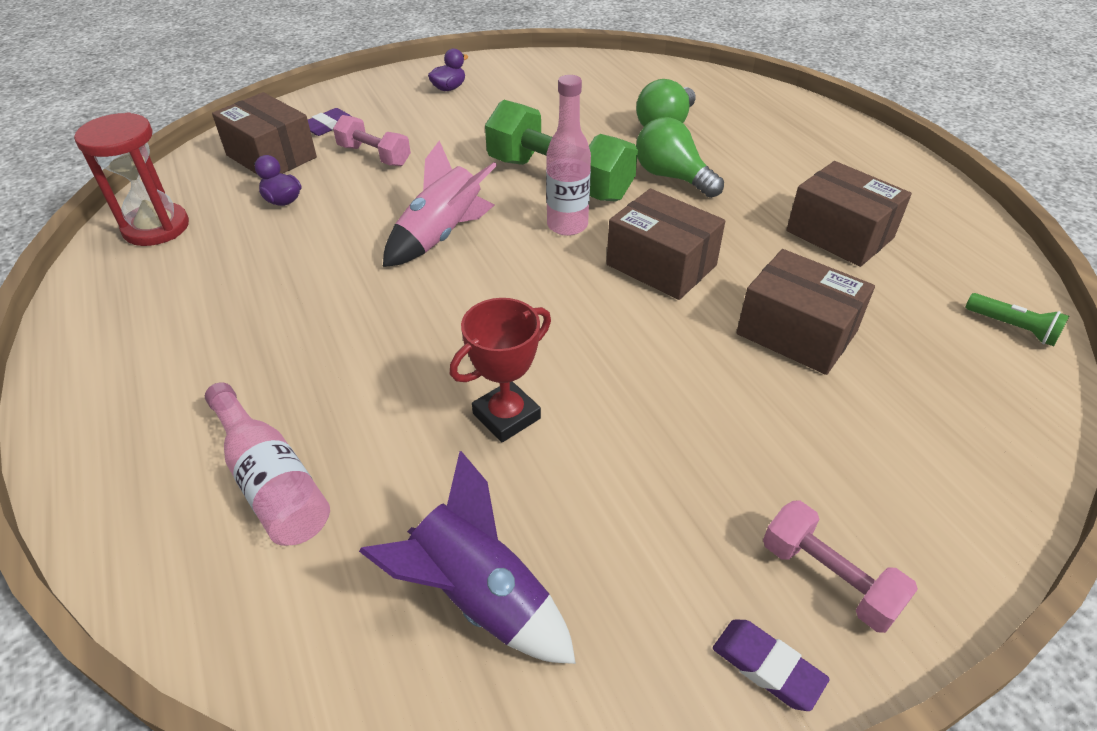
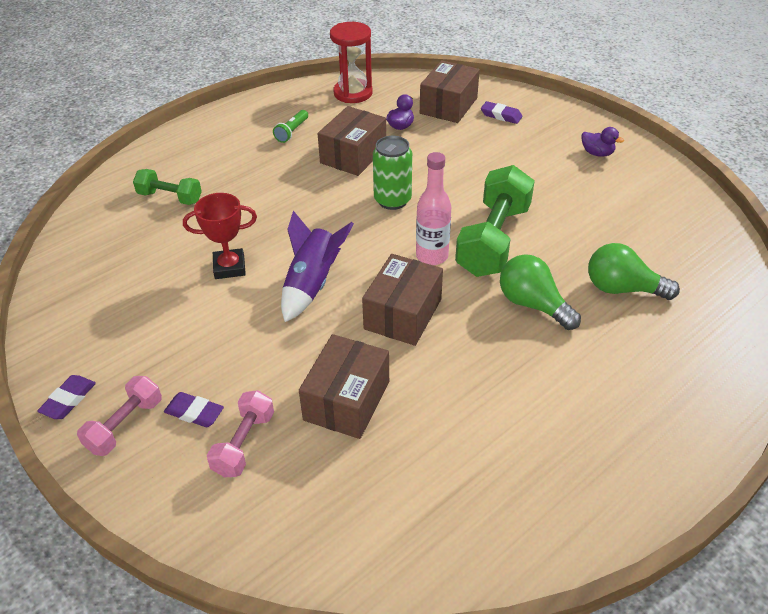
camera: 75 degrees right, 0 degrees up
pink bottle [205,382,330,546] -> green dumbbell [133,169,202,205]
pink dumbbell [333,115,411,166] -> pink dumbbell moved to [207,390,274,477]
purple rocket [359,451,576,664] -> purple rocket moved to [281,211,354,322]
pink rocket [383,141,497,267] -> green can [373,136,412,210]
red trophy [450,298,551,442] -> red trophy turned 45 degrees counterclockwise [183,193,257,279]
green light bulb [636,117,724,198] -> green light bulb turned 75 degrees counterclockwise [500,254,581,330]
brown box [786,161,912,267] -> brown box moved to [317,106,386,176]
green flashlight [965,293,1069,346] -> green flashlight moved to [273,110,308,143]
none -> purple eraser [164,392,224,427]

